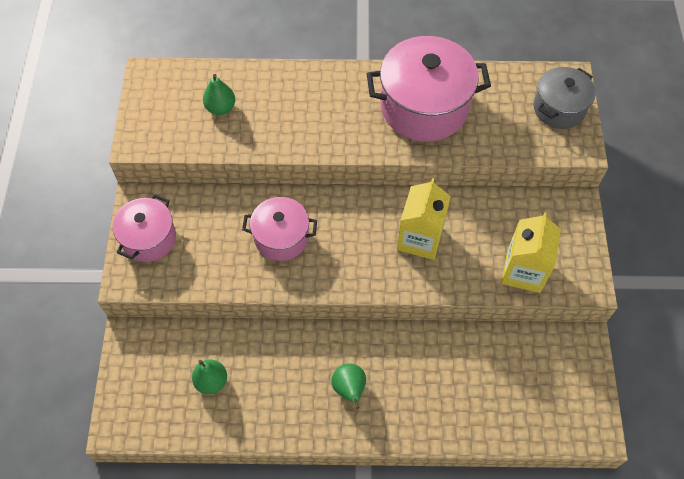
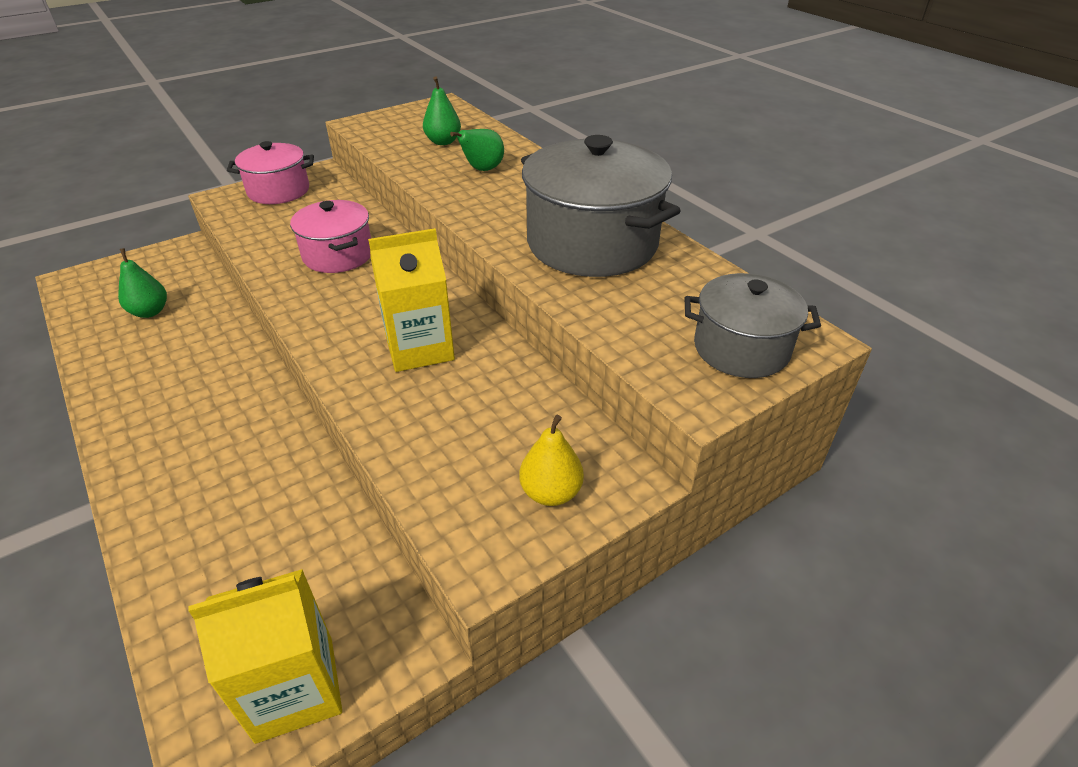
camera: 55 degrees right, 20 degrees down
green pear [331,364,366,409] -> green pear moved to [450,129,504,171]
pink pot [367,36,491,142] -> grey pot [521,135,681,277]
yellow carton [501,212,561,293] -> yellow carton moved to [188,569,342,744]
none -> yellow pear [519,415,584,506]

